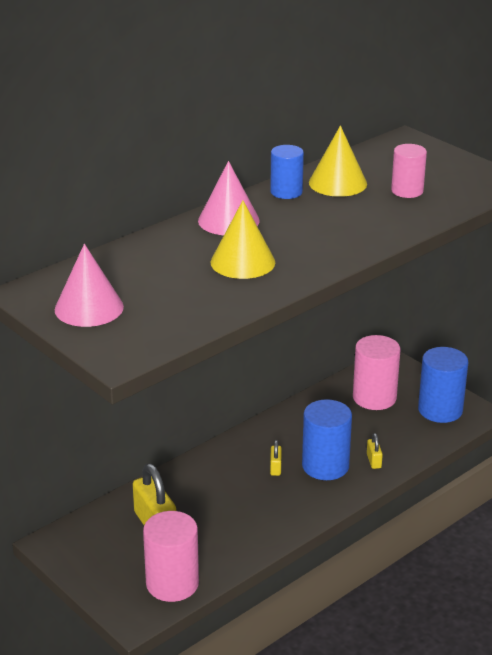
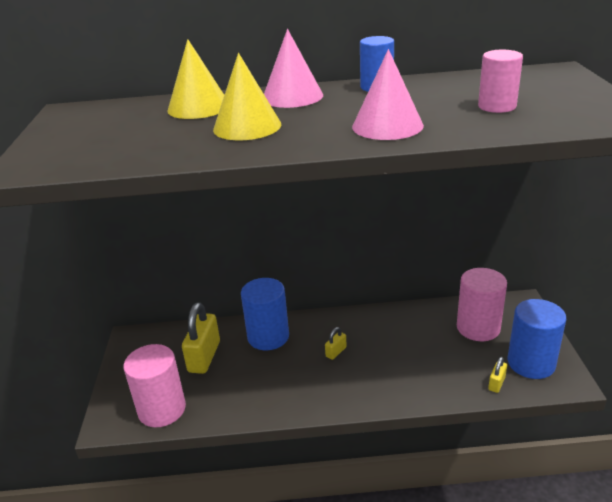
camera: 40 degrees right, 0 degrees up
pink cone [55,244,124,327] -> pink cone moved to [352,49,424,140]
blue cylinder [302,399,352,480] -> blue cylinder moved to [241,278,289,350]
yellow cone [309,126,367,197] -> yellow cone moved to [167,39,224,119]
yellow padlock [367,433,383,469] -> yellow padlock moved to [488,357,507,393]

